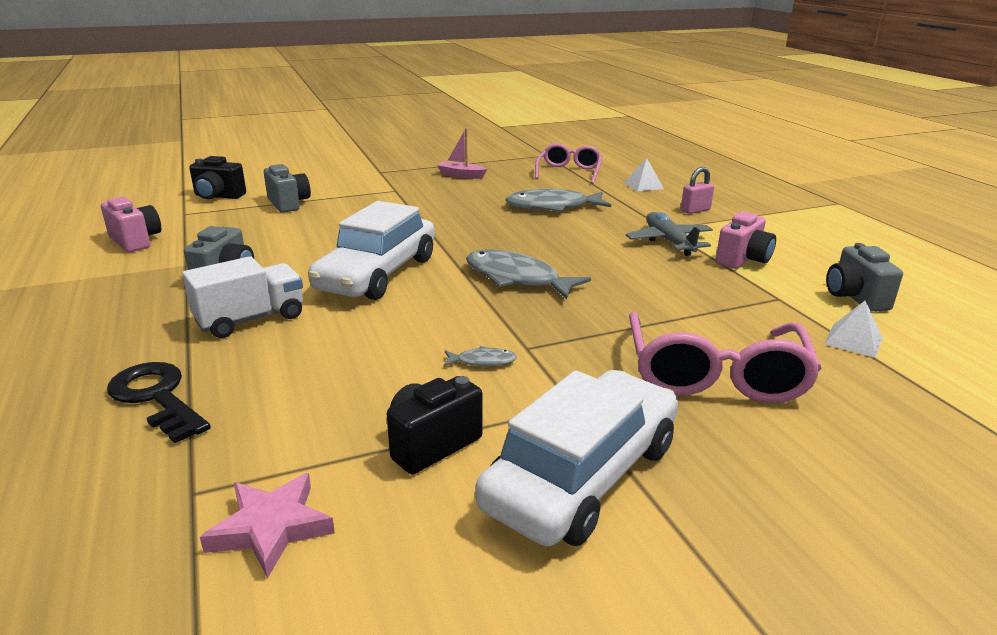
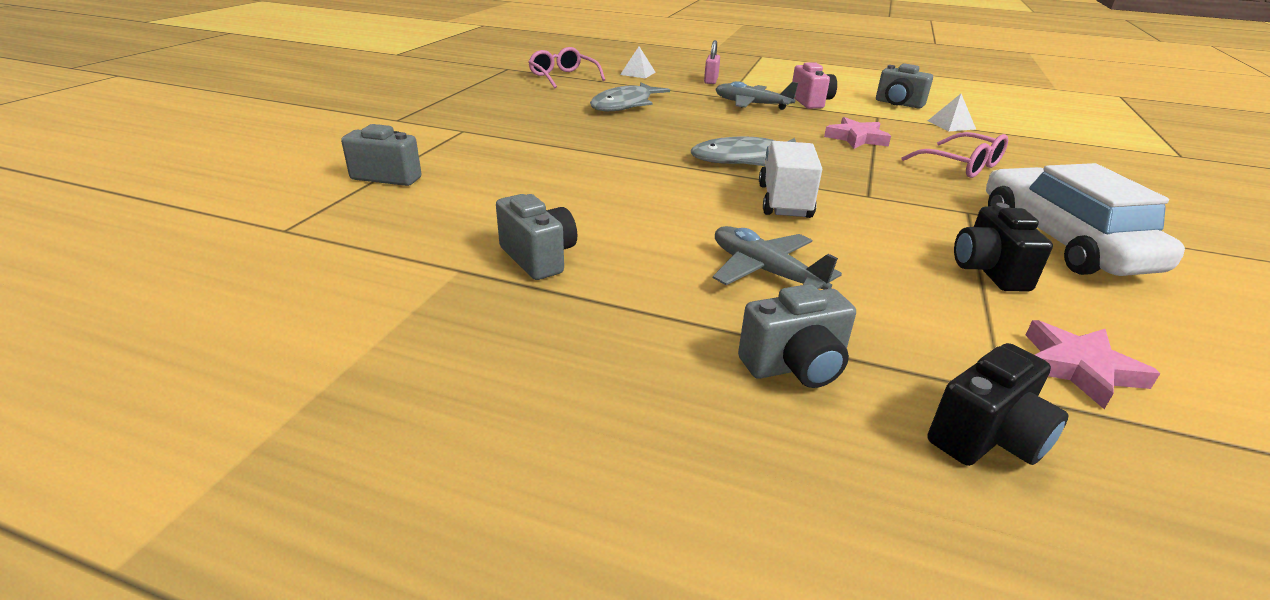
camera: 50 degrees left, 5 degrees up
pink camera [101,197,161,252] -> none
black key [107,362,211,443] -> grey camera [738,284,856,388]
white truck [182,256,303,338] -> white truck moved to [759,141,822,218]
black camera [189,156,246,200] -> black camera moved to [928,343,1069,466]
white car [308,201,435,300] -> none
pink boat [437,128,487,179] -> none
grey fish [444,346,517,367] -> none
pink glasses [629,312,822,403] -> pink glasses [902,132,1008,178], size x0.66
none -> grey plane [713,226,842,290]
none -> pink star [824,117,891,149]

